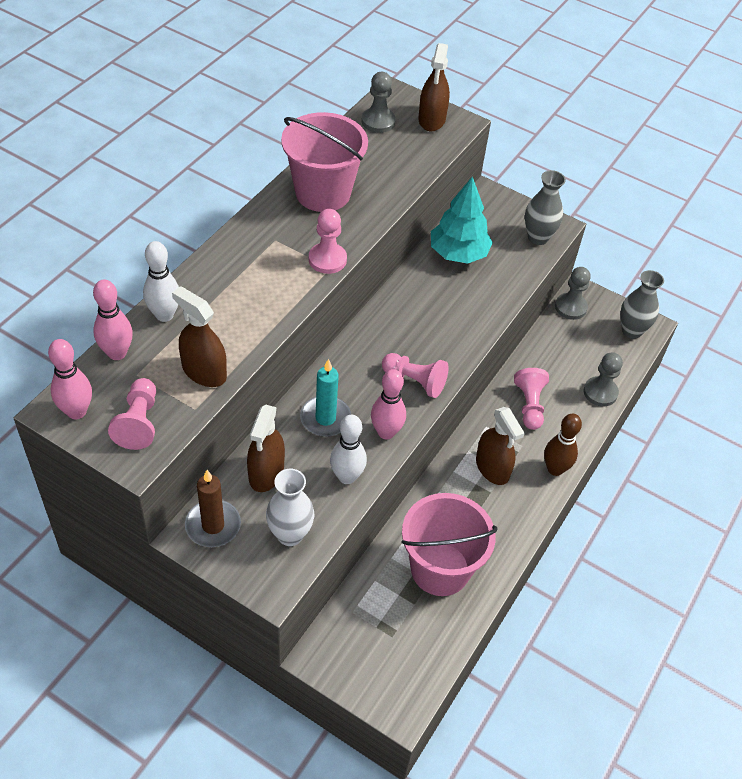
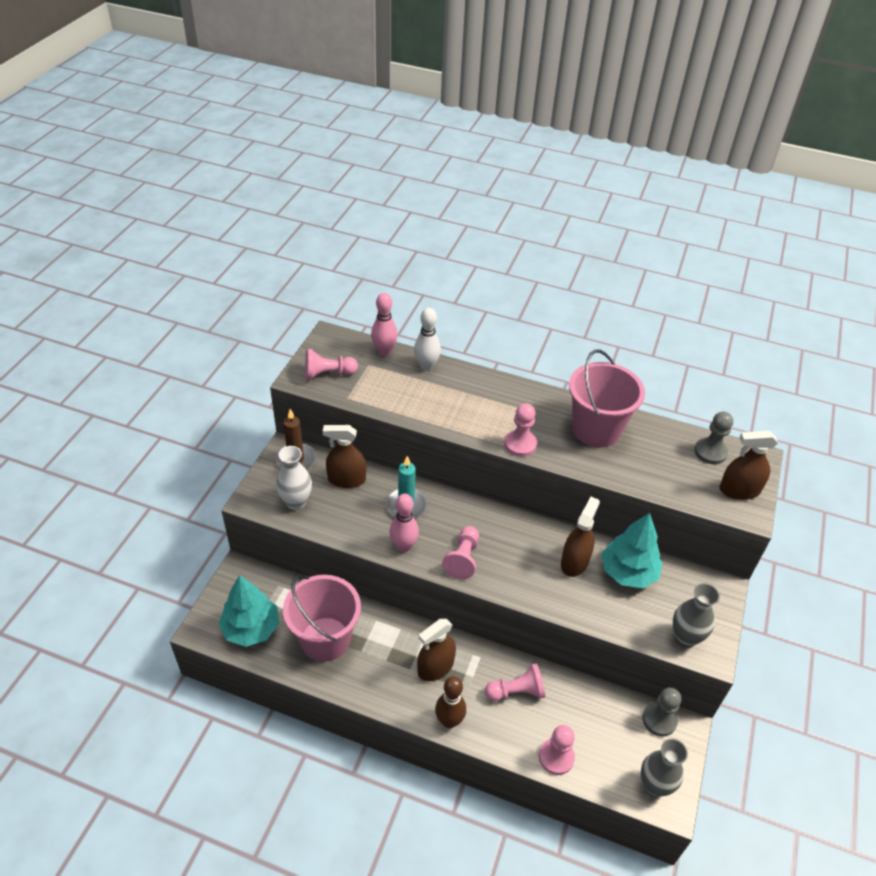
camera: 80 degrees right, 5 degrees down
pink bowling pin [48,339,92,419] -> none
brown spray bottle [172,286,227,387] -> brown spray bottle moved to [561,497,600,577]
white bowling pin [330,415,367,484] -> none
grey pawn [583,352,623,406] -> pink pawn [539,725,575,775]
none -> turquoise tree [218,575,279,647]

